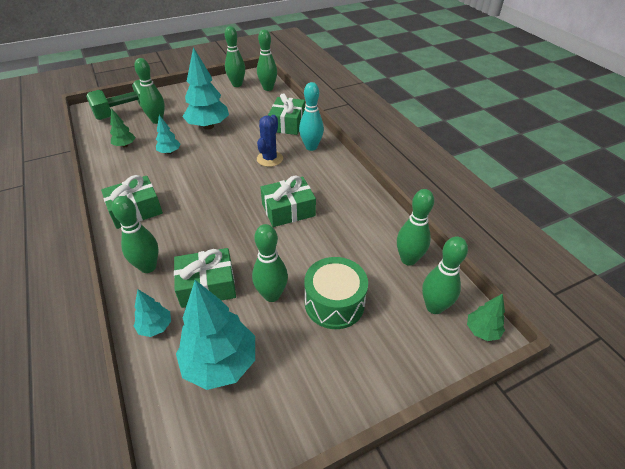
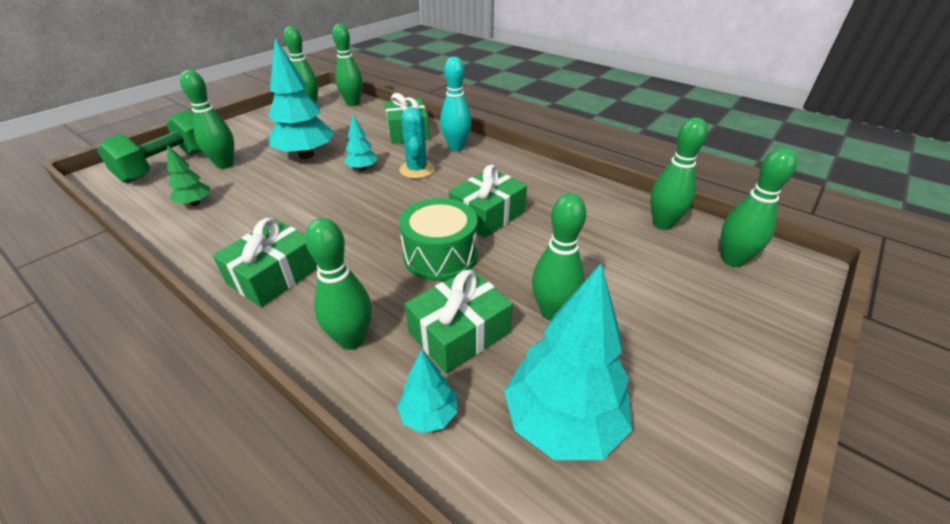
camera: 25 degrees left, 5 degrees down
turquoise tree [156,115,180,154] -> turquoise tree moved to [344,114,378,171]
blue cactus [257,115,283,167] -> turquoise cactus [399,107,435,179]
green drum [305,257,368,329] -> green drum moved to [399,198,478,281]
green tree [467,293,505,341] -> none

